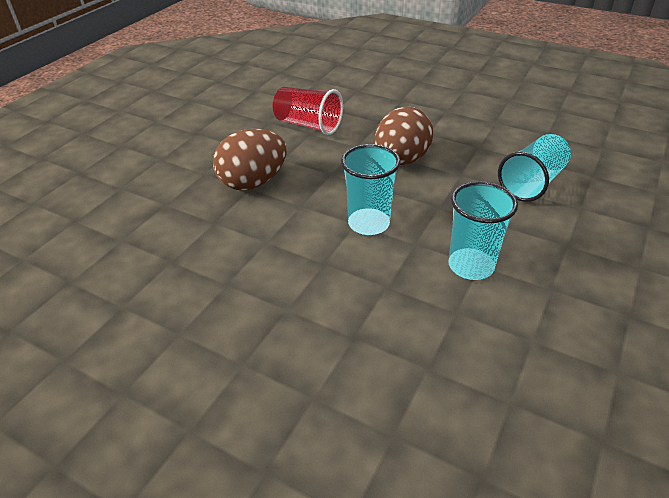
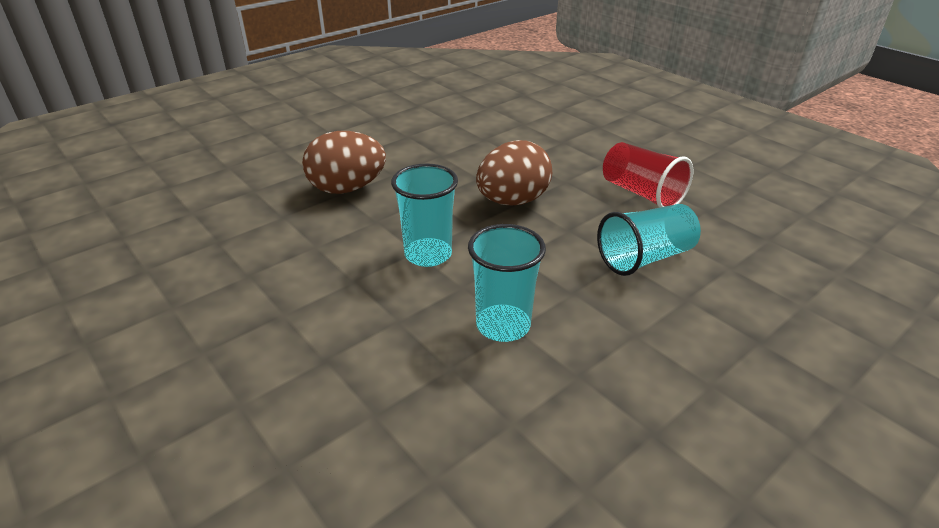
camera: 20 degrees right, 5 degrees down
red cup [272,87,343,135] -> red cup moved to [603,142,693,208]

